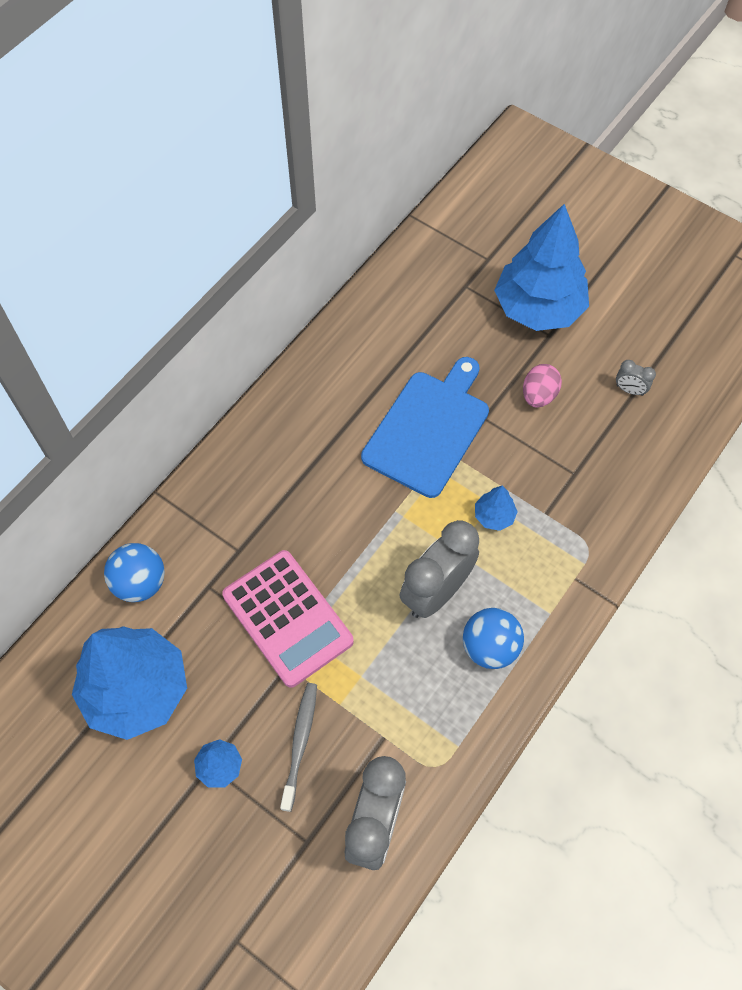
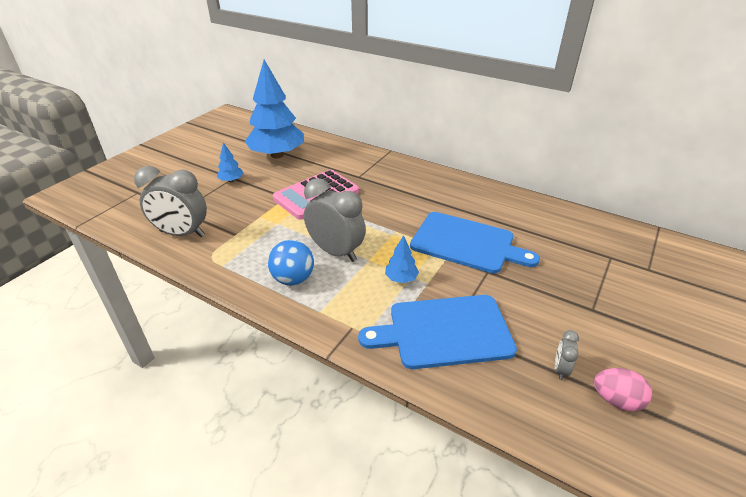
camera: 85 degrees right, 25 degrees down
blue ball [104,543,165,602] -> none
grey toothbrush [280,683,317,812] -> none
blue tree [494,204,589,331] -> none
pink egg [523,364,562,407] -> pink egg moved to [594,368,652,411]
none -> blue cutting board [358,295,517,369]

